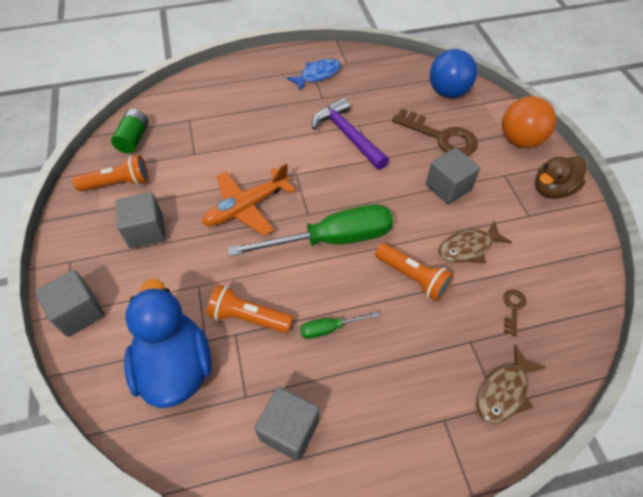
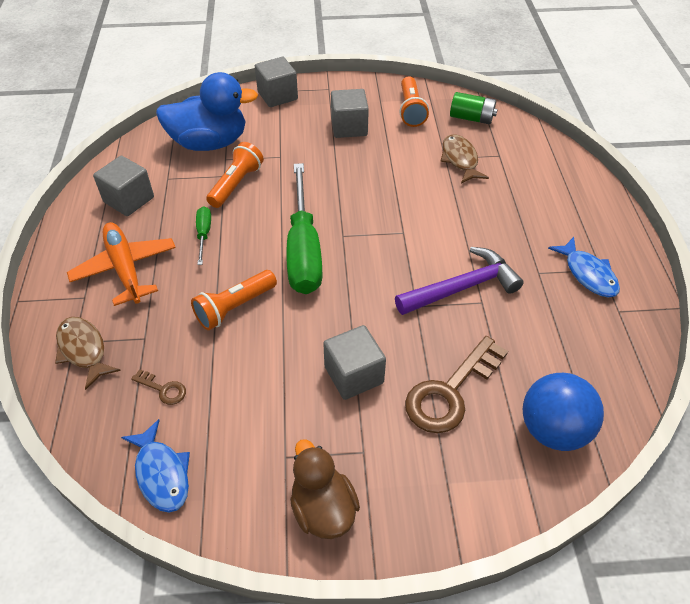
camera: 100 degrees right, 5 degrees down
orange plane [202,163,295,236] -> orange plane moved to [67,222,176,306]
brown fish [439,221,512,263] -> brown fish moved to [440,134,489,183]
orange ball [502,96,557,148] -> none
none -> blue fish [121,419,190,513]

